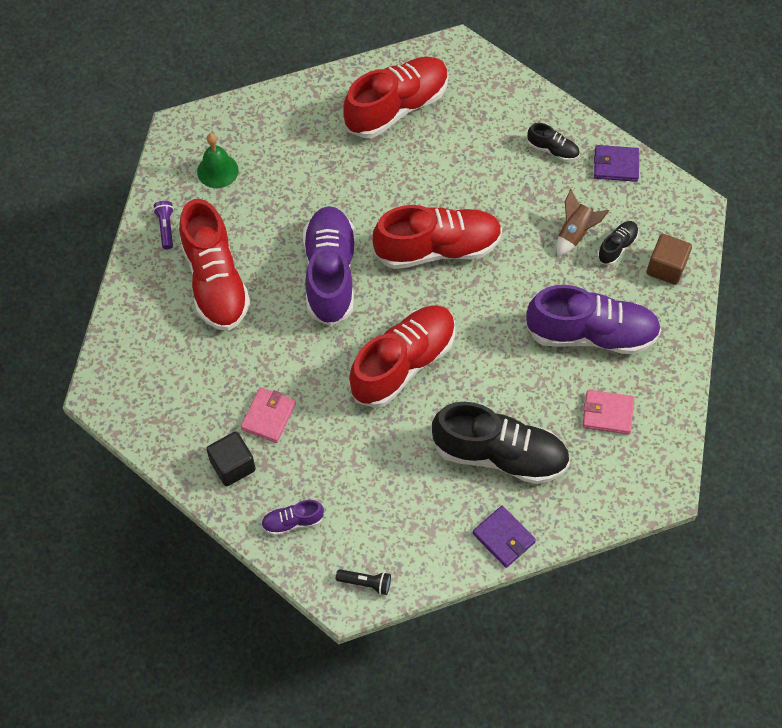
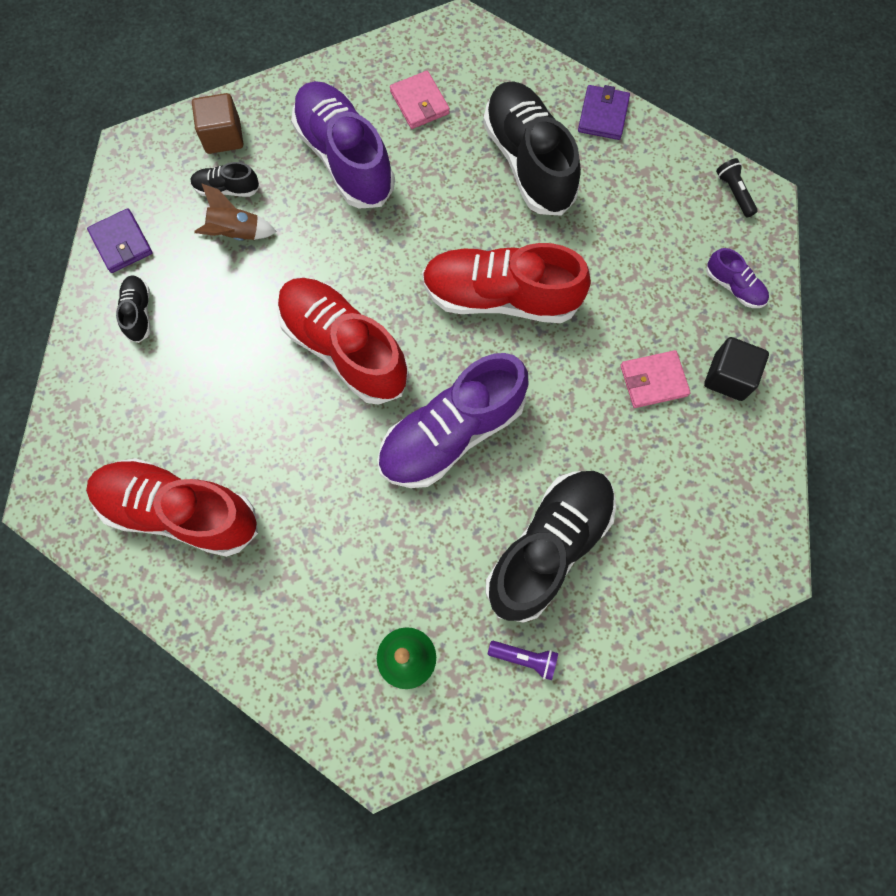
camera: 125 degrees left, 10 degrees up
purple flashlight [153,201,174,249] -> purple flashlight turned 120 degrees counterclockwise [488,641,558,680]
red shoe [179,199,250,331] -> black shoe [485,471,616,623]

